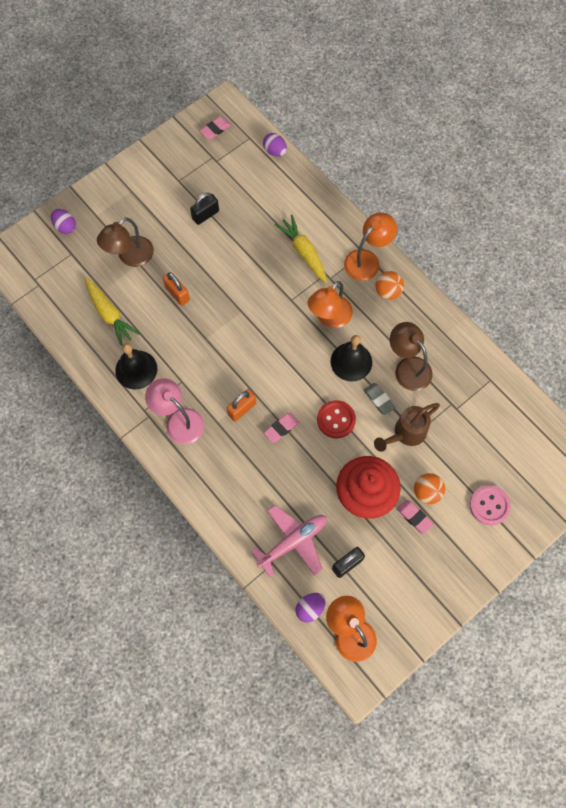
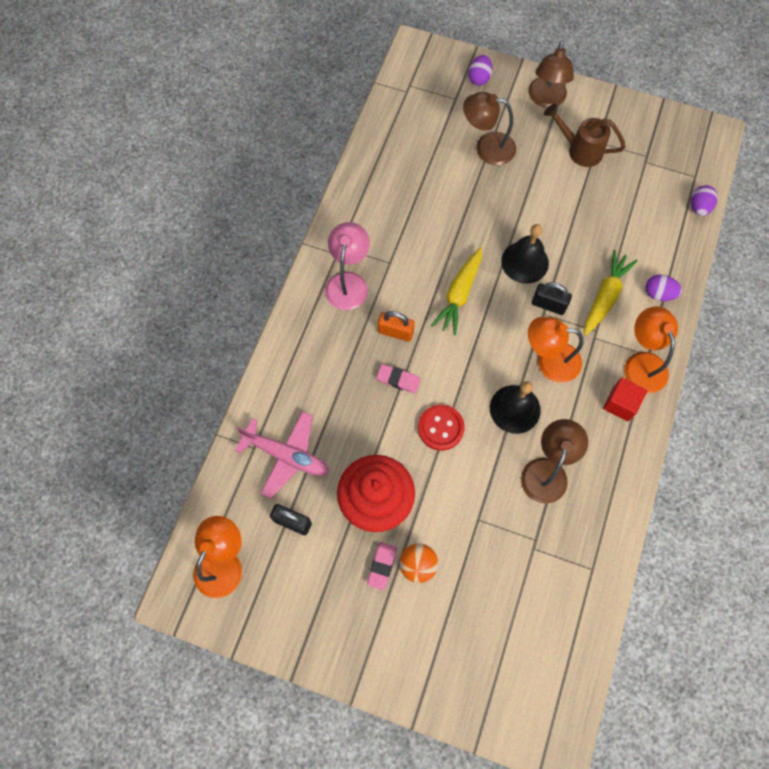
camera: 60 degrees right, 0 degrees up
yellow carrot [84,277,140,346] -> yellow carrot moved to [431,247,482,335]
black bell [115,343,157,389] -> black bell moved to [501,224,549,284]
orange padlock [163,272,190,306] -> none
black padlock [190,192,219,225] -> black padlock moved to [532,282,572,315]
pink eraser [200,116,231,140] -> none
purple egg [295,593,326,623] -> purple egg moved to [645,274,682,301]
orange lamp [344,212,397,281] -> orange lamp turned 120 degrees counterclockwise [624,306,678,393]
grey eraser [364,383,396,415] -> none
brown watering can [374,403,440,452] -> brown watering can moved to [544,104,626,167]
orange ball [375,271,404,300] -> red cube [603,377,648,422]
pink button [470,485,511,525] -> none
none -> brown lamp [528,41,574,108]

